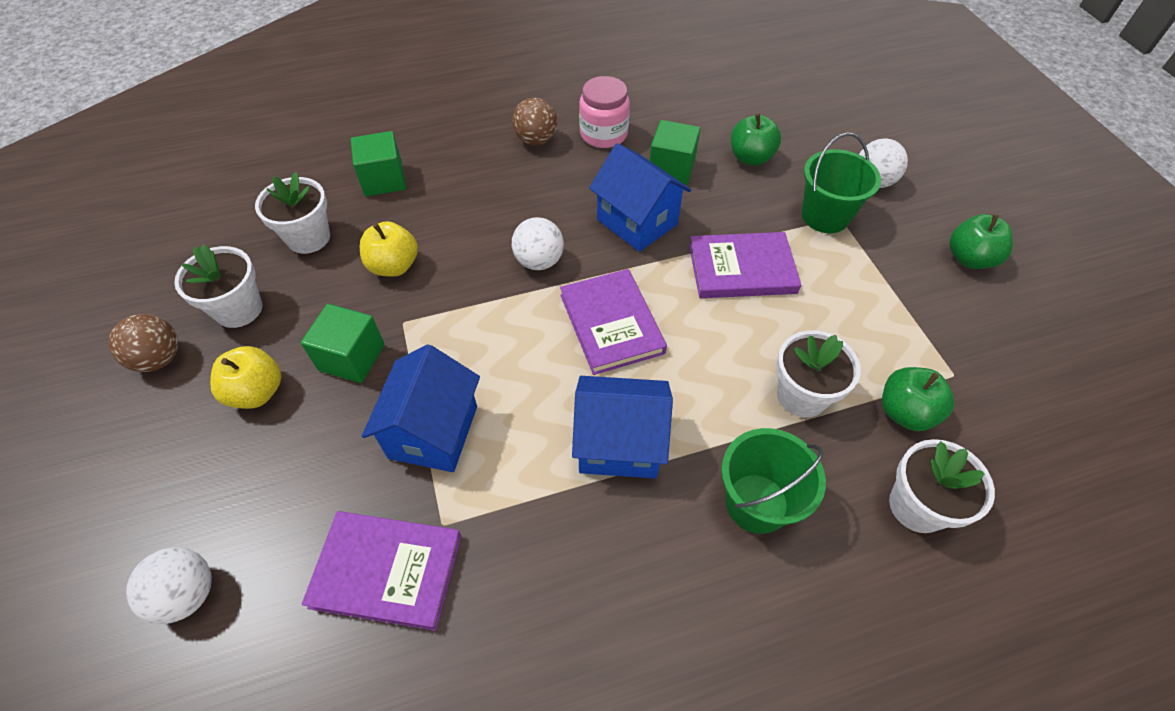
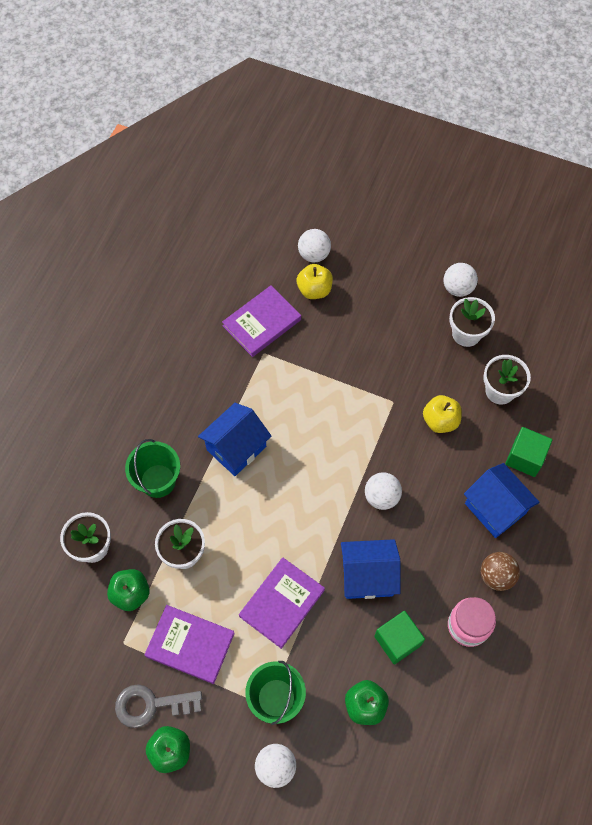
camera: 130 degrees right, 10 degrees up
brown ball [109,314,178,372] -> white ball [444,263,478,297]
yellow apple [210,346,281,409] -> yellow apple moved to [297,264,333,299]
green cube [301,304,385,383] -> none
blue house [362,345,480,472] -> blue house moved to [464,463,540,538]
purple book [560,269,667,375] -> purple book moved to [144,605,235,684]
none -> grey key [115,684,202,728]

